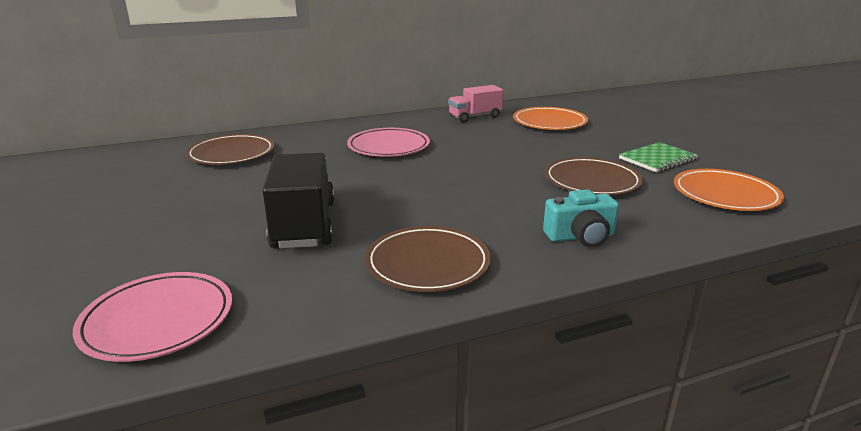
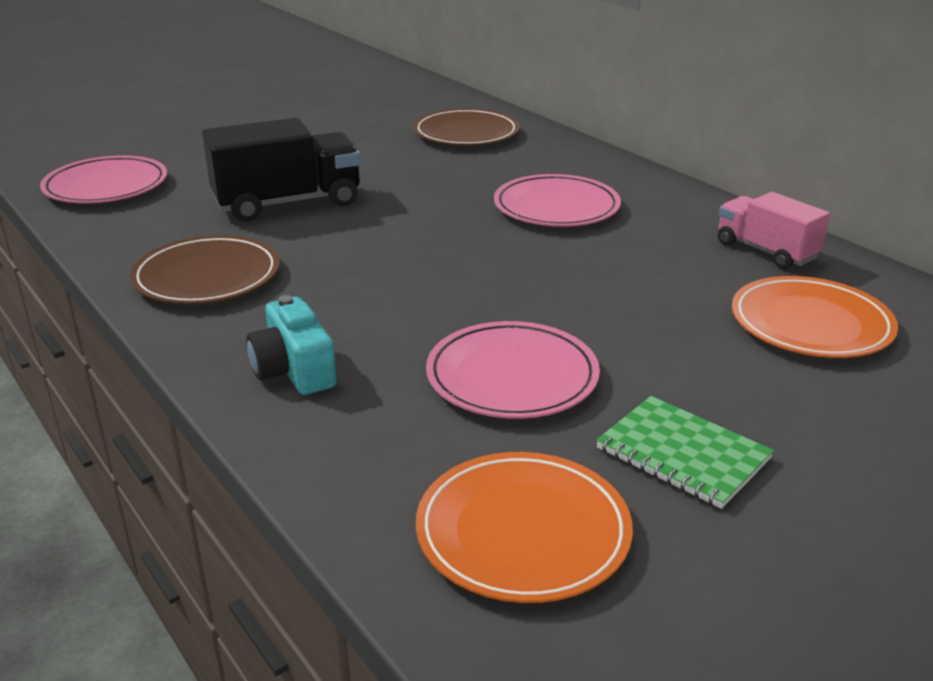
camera: 75 degrees right, 5 degrees up
brown plate [545,157,643,196] -> pink plate [426,321,600,419]

